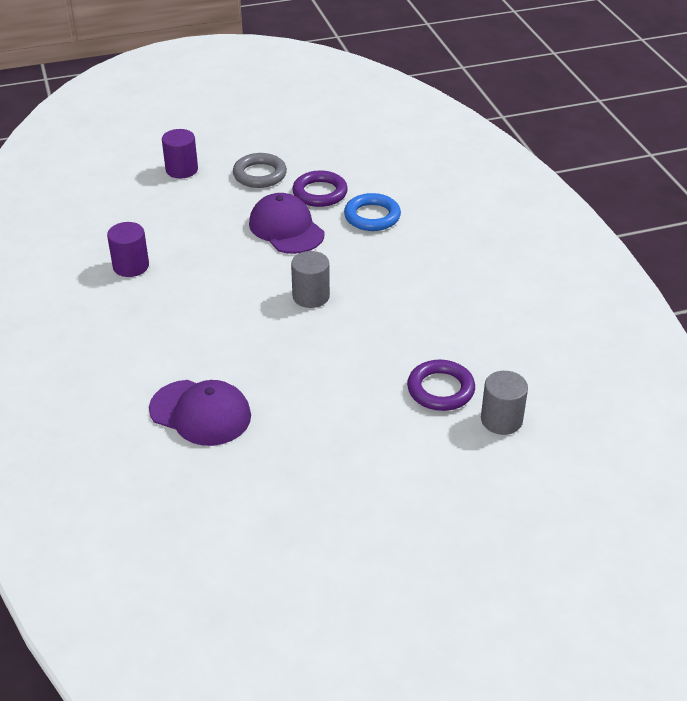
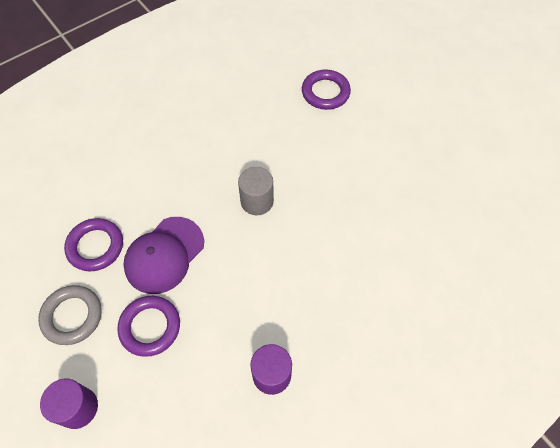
camera: 110 degrees left, 20 degrees up
purple cap [149,380,251,446] -> none
blue ring [344,193,401,231] -> none
grey cylinder [481,371,528,435] -> none
none -> purple ring [117,296,180,357]

